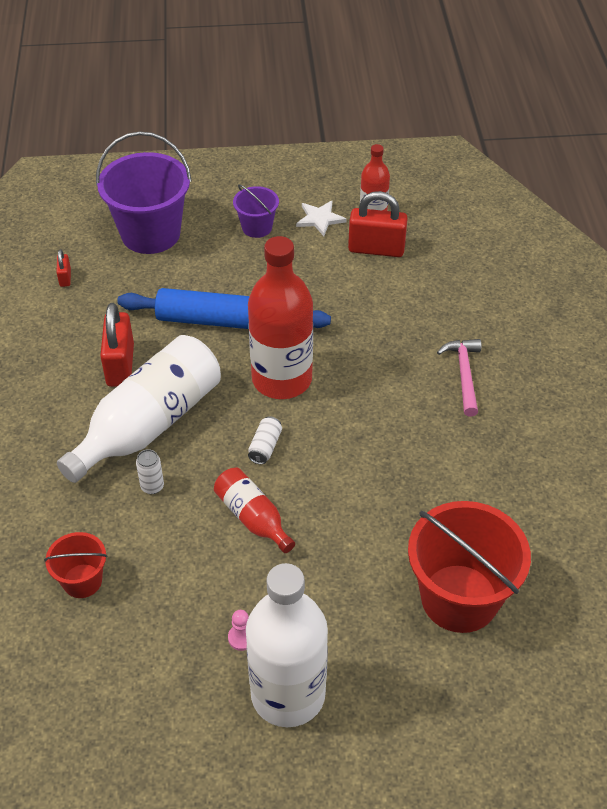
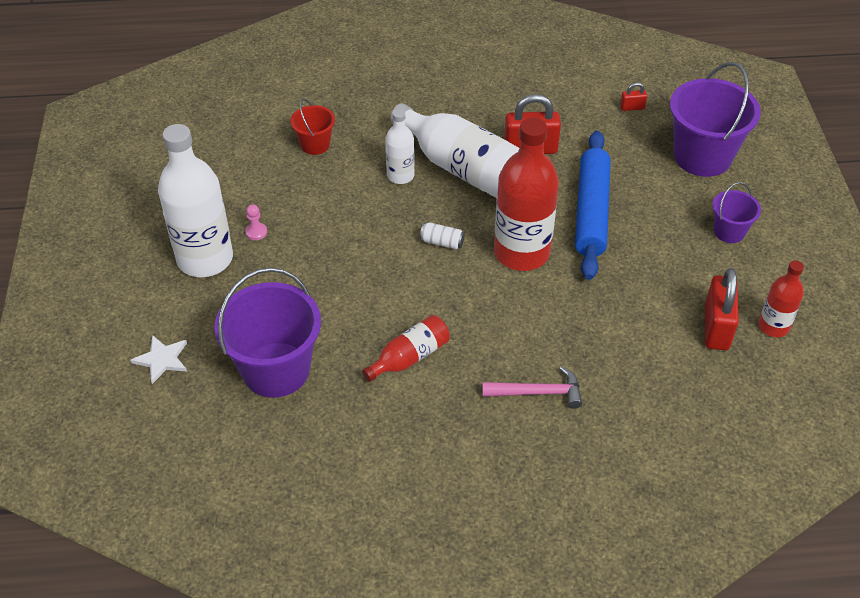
camera: 90 degrees right, 0 degrees up
white can [136,449,164,494] -> white bottle [385,109,415,184]
red bottle [214,468,295,553] -> red bottle moved to [362,315,450,382]
white star [296,201,346,236] -> white star moved to [130,335,187,384]
red bucket [408,501,531,633] -> purple bucket [214,267,321,398]

